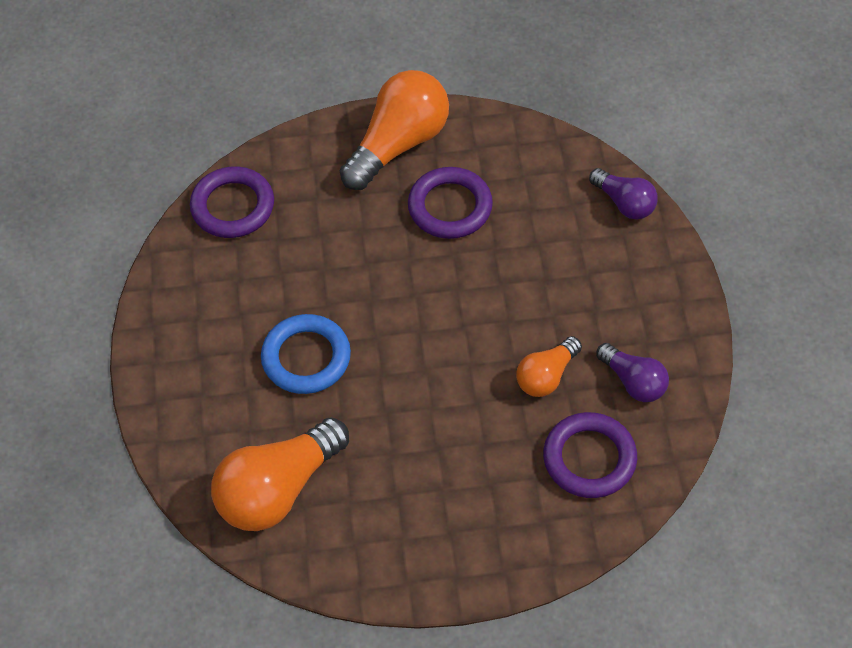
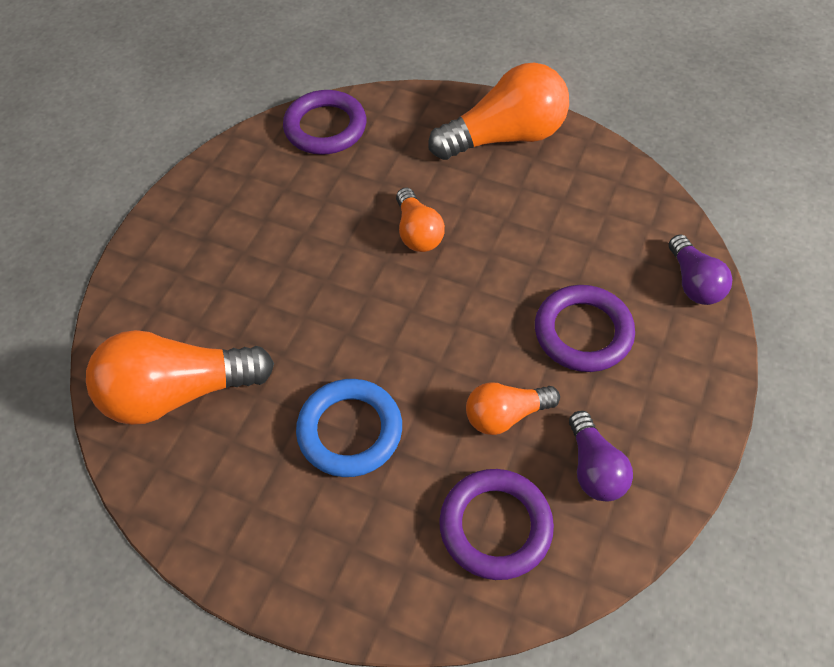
camera: 30 degrees right, 0 degrees up
blue ring [261,314,351,394] -> blue ring moved to [296,379,402,477]
purple ring [408,167,493,239] -> purple ring moved to [535,285,635,372]
none -> orange light bulb [396,188,445,252]

